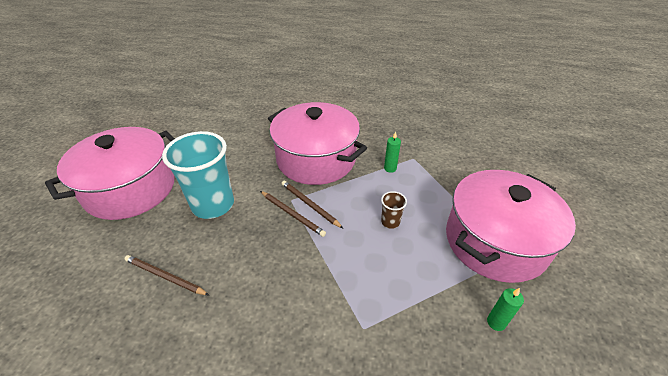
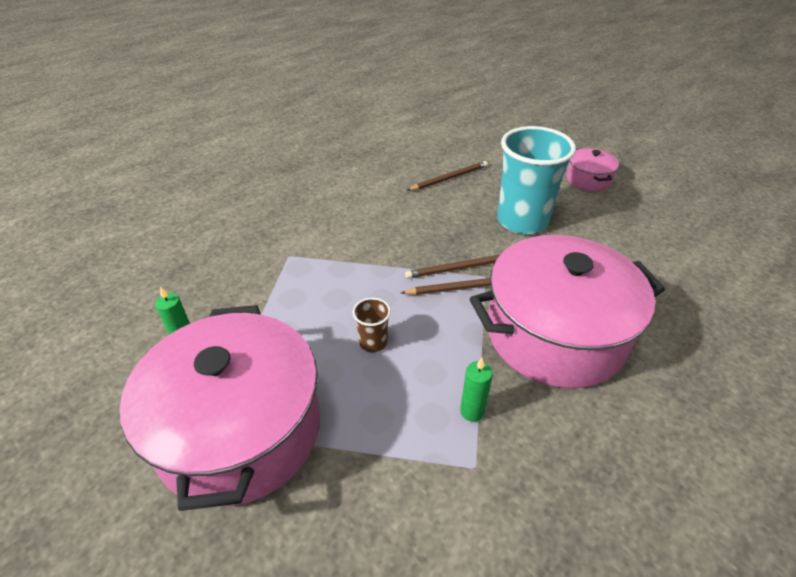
camera: 125 degrees right, 0 degrees up
pink pot [45,127,175,220] -> pink pot [566,148,619,191], size x0.45

